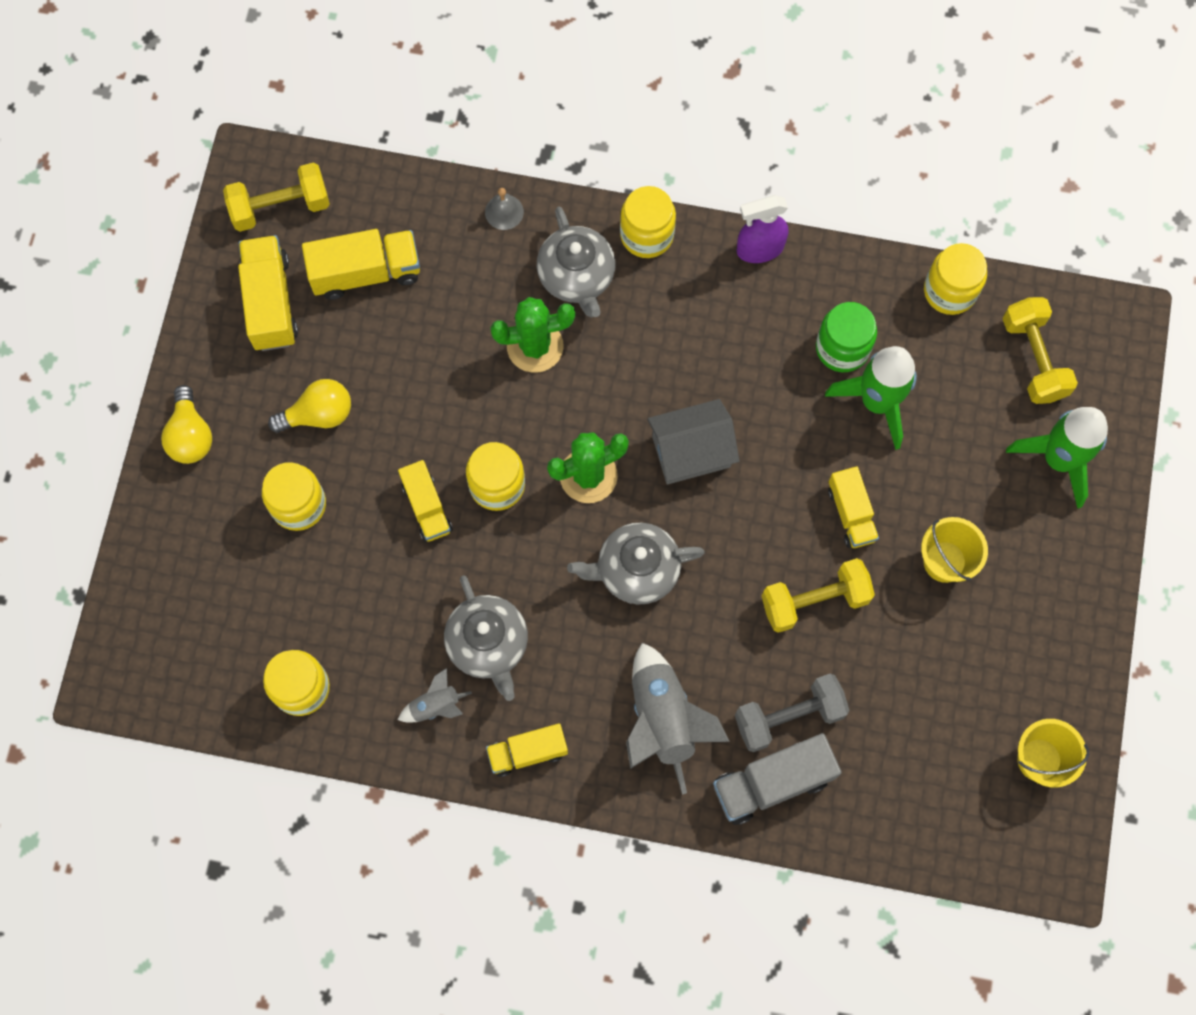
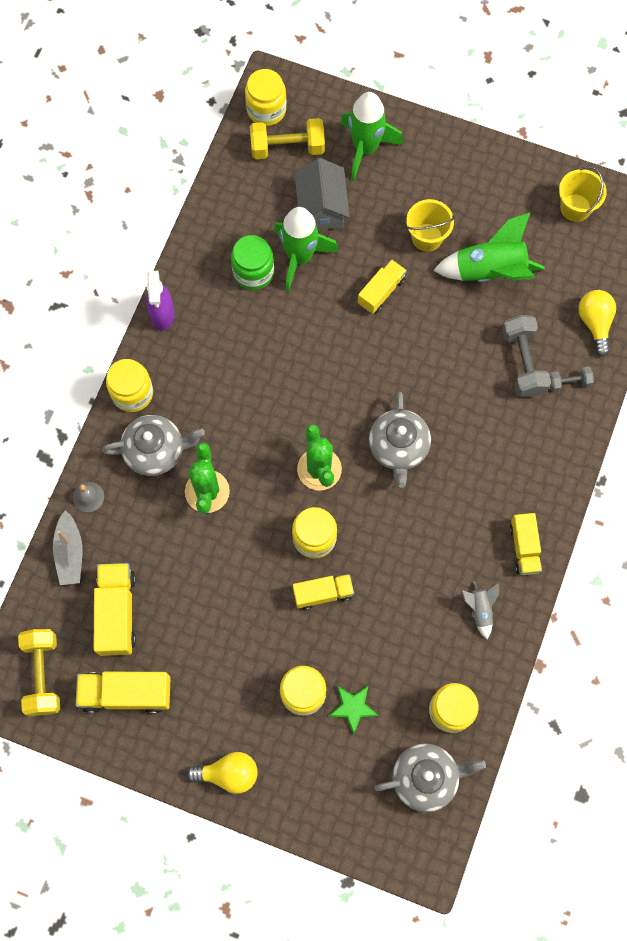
camera: 80 degrees left, 0 degrees up
yellow light bulb [268,379,351,433] -> yellow light bulb moved to [578,290,616,357]
grey teapot [444,575,528,701] -> grey teapot moved to [374,743,486,812]
grey rocket [626,643,730,794] -> none
grey house [647,399,740,484] -> grey house moved to [294,158,350,230]
grey truck [713,733,842,825] -> grey dumbbell [549,367,594,392]
yellow dumbbell [762,558,875,633] -> none
yellow truck [828,466,879,548] -> yellow truck turned 45 degrees counterclockwise [358,259,407,314]
yellow jar [924,243,987,315] -> yellow jar moved to [245,69,286,126]
none -> grey boat [53,510,83,585]
none -> green star [328,685,379,735]
none -> green rocket [433,212,545,282]

